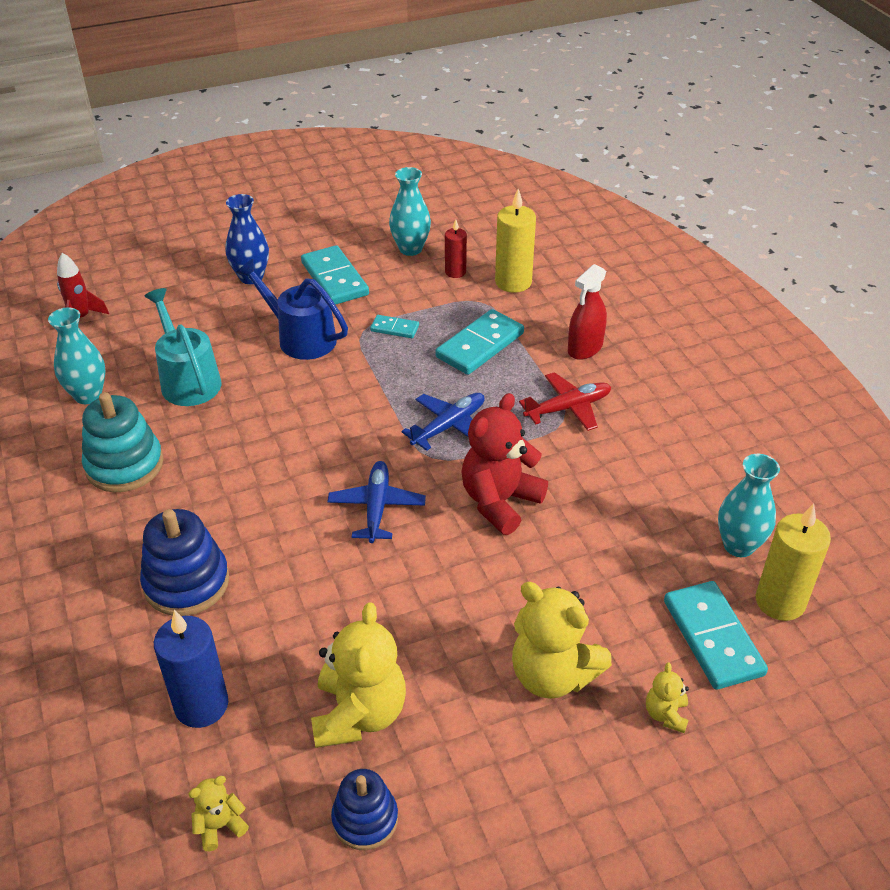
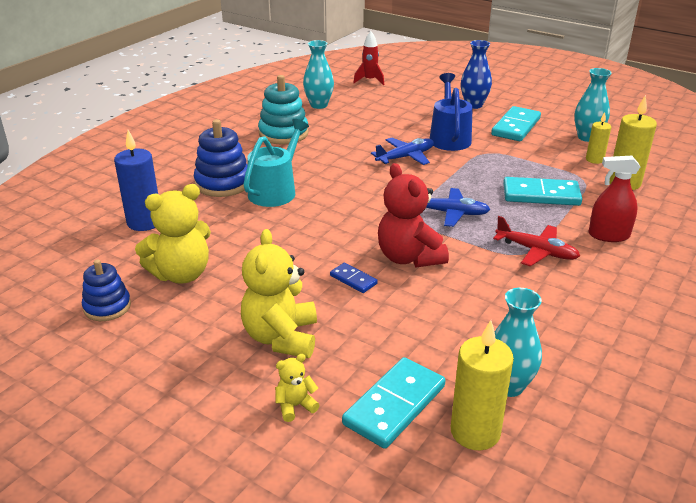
camera: 55 degrees right, 10 degrees down
turquoise watering can [145,288,221,406] -> turquoise watering can moved to [243,119,309,207]
yellow teddy bear [189,776,249,851] -> none
blue plane [327,461,426,543] -> blue plane moved to [371,138,434,165]
turquoise domino [370,315,419,338] -> none
red candle [445,219,467,278] -> yellow candle [586,112,611,164]
red teddy bear [461,393,548,535] -> red teddy bear turned 120 degrees counterclockwise [378,163,449,267]
none -> blue domino [330,263,378,293]

